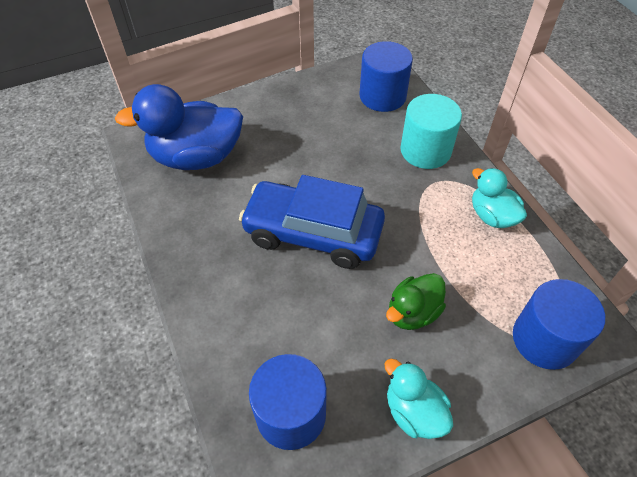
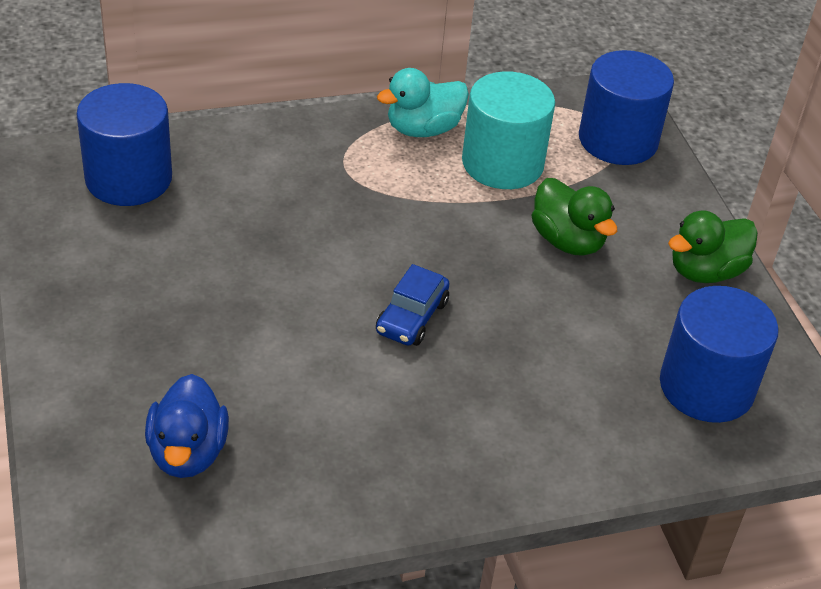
camera: 85 degrees left, 10 degrees down
blue duck [115,84,243,170] -> blue duck [145,374,229,478], size x0.55
blue car [239,175,385,269] -> blue car [376,264,450,346], size x0.44
turquoise duck [384,359,453,439] -> green duck [668,211,758,283]
turquoise cylinder [400,94,462,169] -> turquoise cylinder moved to [462,71,555,189]

